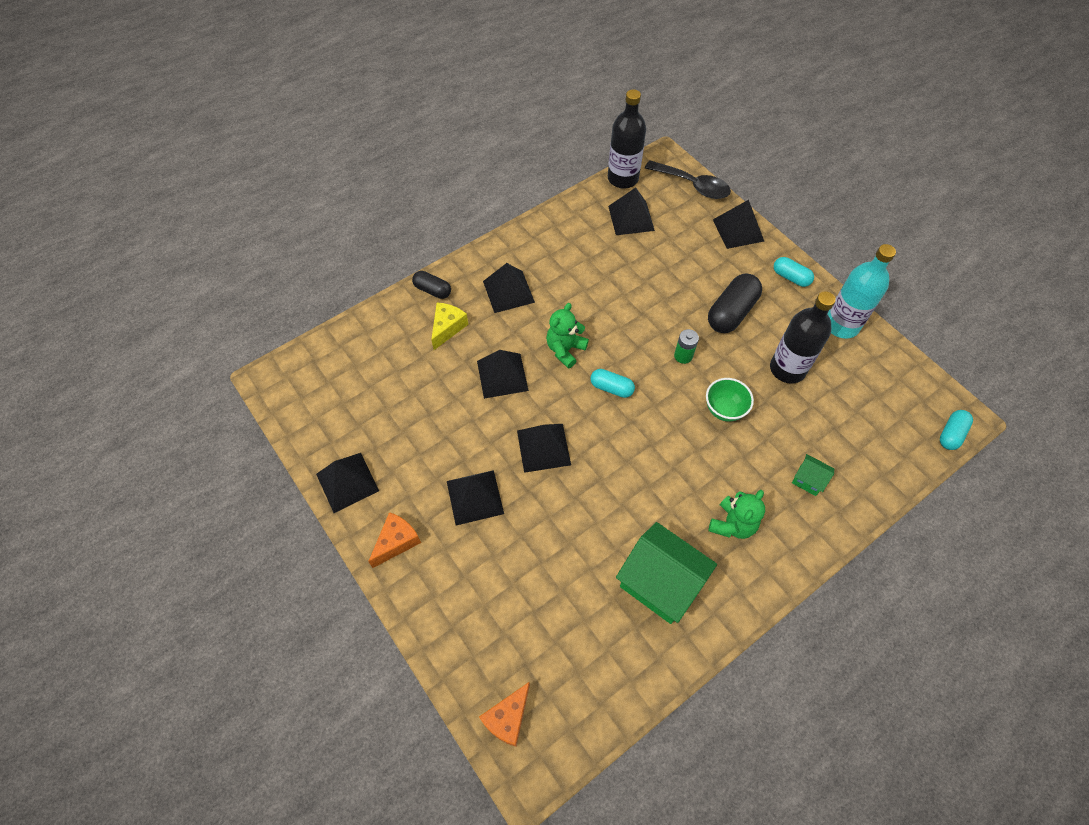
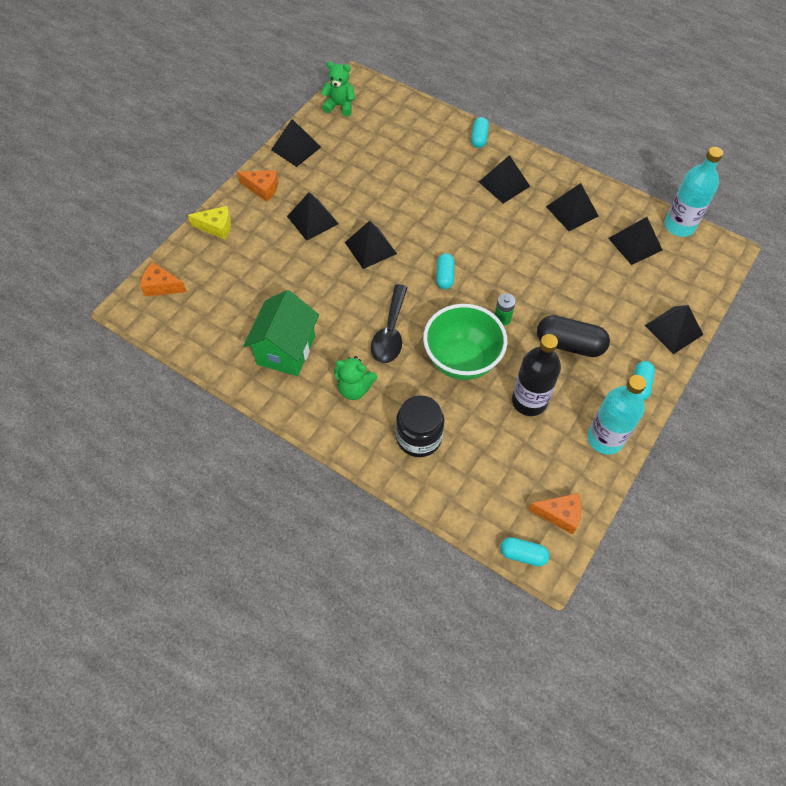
camera: 70 degrees right, 0 degrees up
black capsule [412,271,451,299] -> turquoise capsule [471,117,489,148]
yellow cheese [431,303,468,350] -> yellow cheese moved to [188,206,231,239]
black pyramid [477,350,529,399] -> black pyramid moved to [546,183,598,231]
green teddy bear [546,303,589,368] -> green teddy bear moved to [321,62,355,116]
black bottle [608,89,646,188] -> turquoise bottle [664,147,723,237]
black spoon [645,161,731,199] -> black spoon moved to [371,284,408,363]
green bowl [706,378,754,422] -> green bowl [423,304,507,380], size x1.89
green house [792,454,834,496] -> black jar [396,395,444,457]
none -> orange cheese [529,493,582,535]

